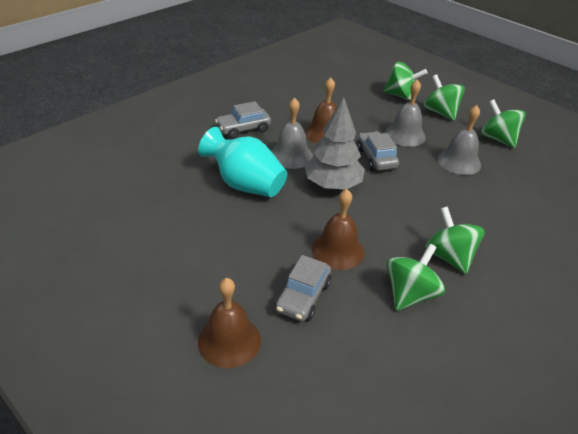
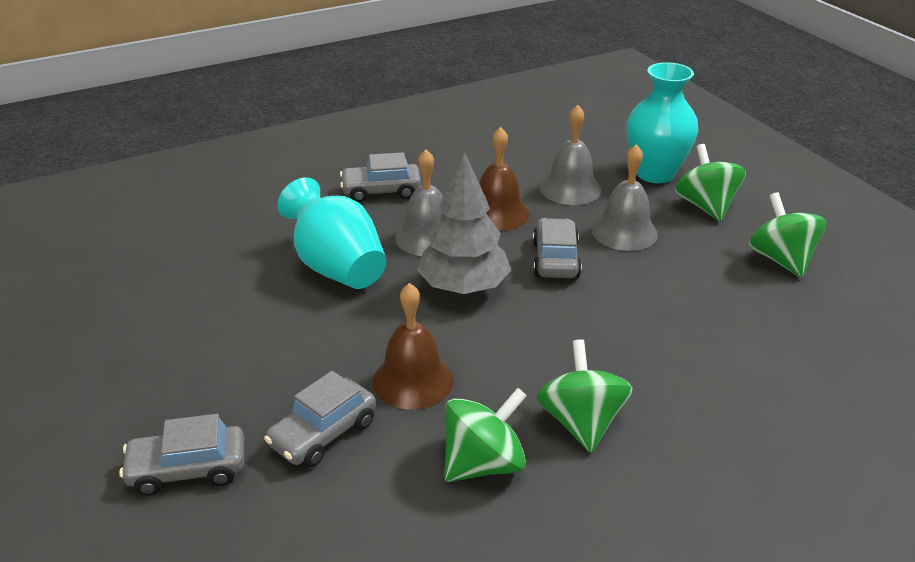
camera: 20 degrees right, 5 degrees down
brown bell [198,278,261,368] -> grey car [119,414,244,496]
green spinning top [383,62,427,101] -> turquoise vase [627,62,699,183]
grey bell [438,105,481,175] -> grey bell moved to [540,105,601,205]

